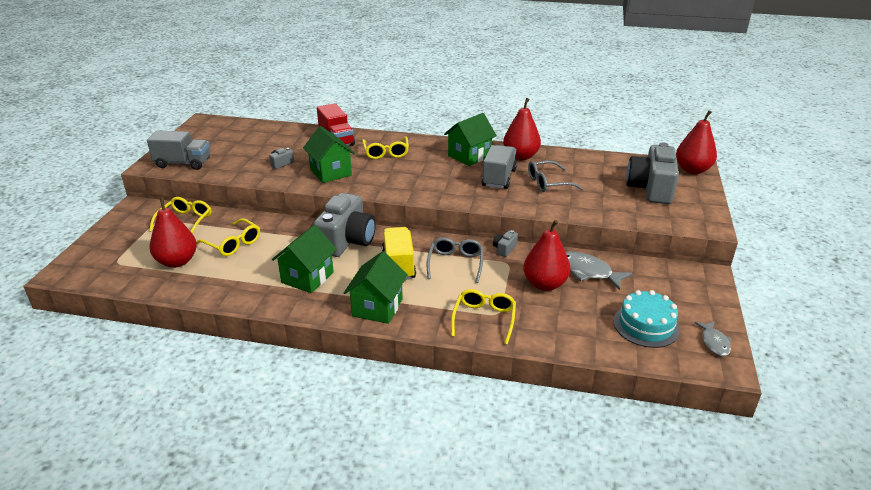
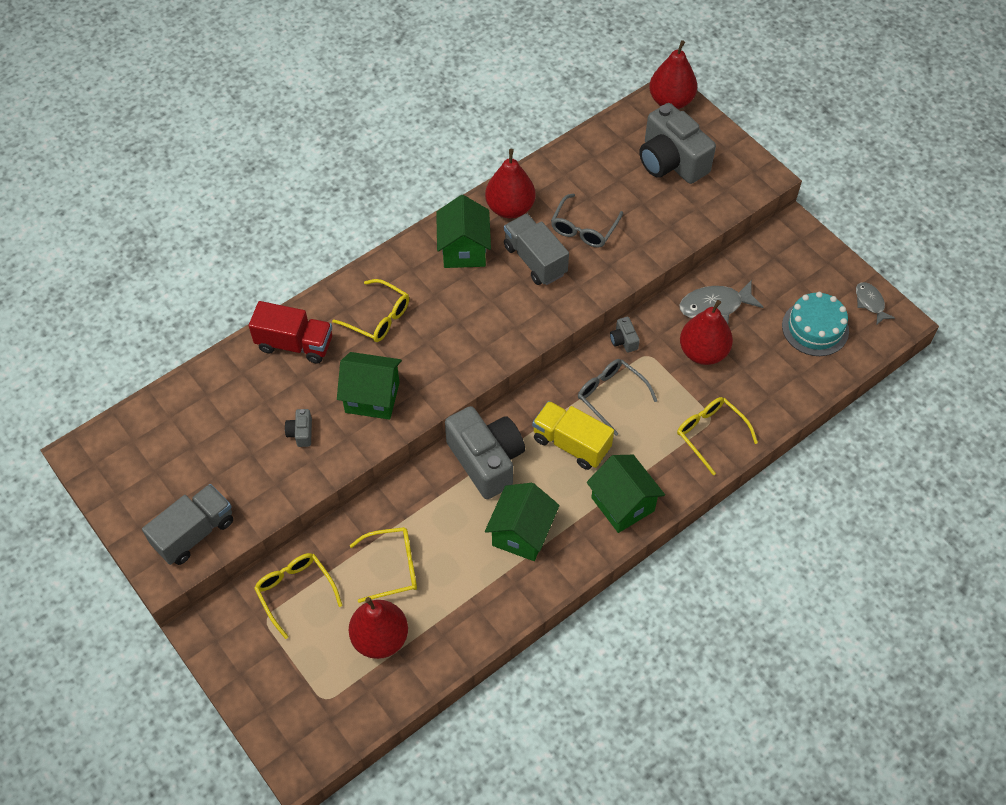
camera: 50 degrees left, 25 degrees up
green house [272,225,337,293] -> green house turned 45 degrees clockwise [485,483,559,561]
grey fish [694,321,731,356] -> grey fish turned 150 degrees counterclockwise [856,282,895,325]

